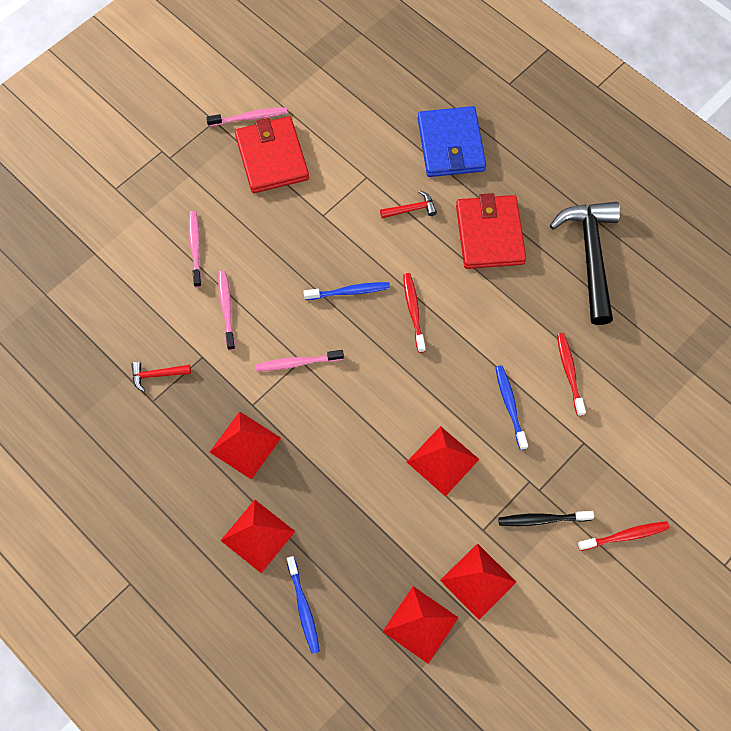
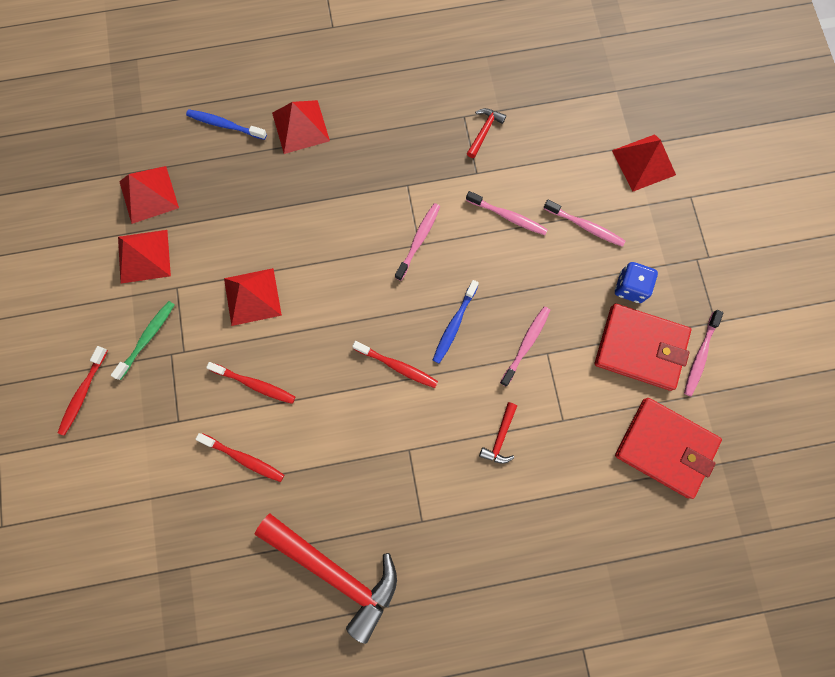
camera: 125 degrees right, 10 degrees up
red pyramid [210,412,281,480] -> red pyramid moved to [612,134,676,191]
blue wallet [418,106,486,177] -> none
red wallet [456,193,526,269] -> red wallet moved to [615,398,722,499]
blue toothbrush [495,365,528,450] -> red toothbrush [206,362,295,404]
black toothbrush [498,511,594,526] -> green toothbrush [111,301,175,380]
black hammer [550,202,620,325] -> red hammer [255,513,397,644]
none -> pink toothbrush [500,306,550,387]
none -> blue dice [615,262,658,303]

